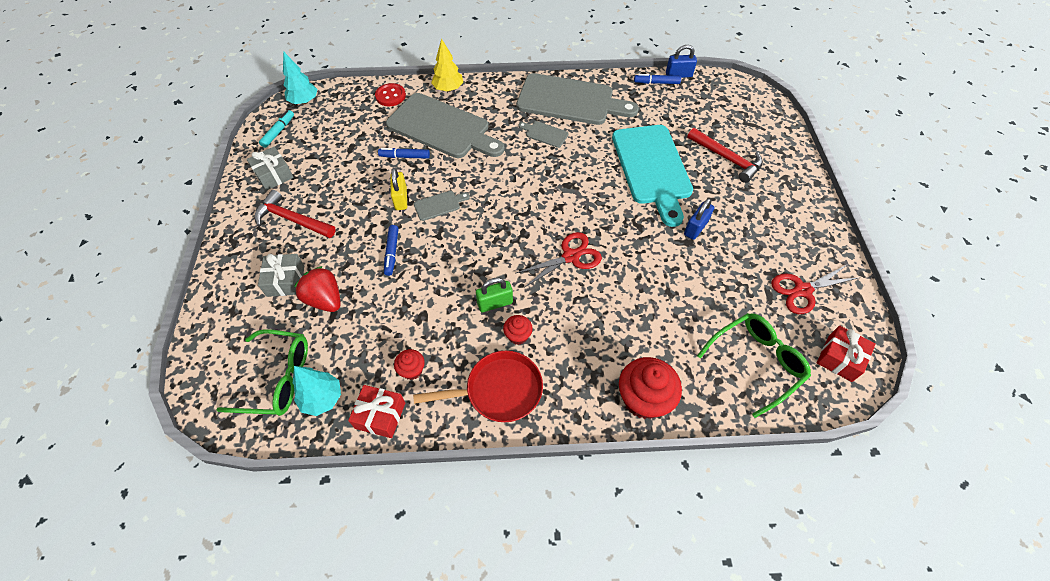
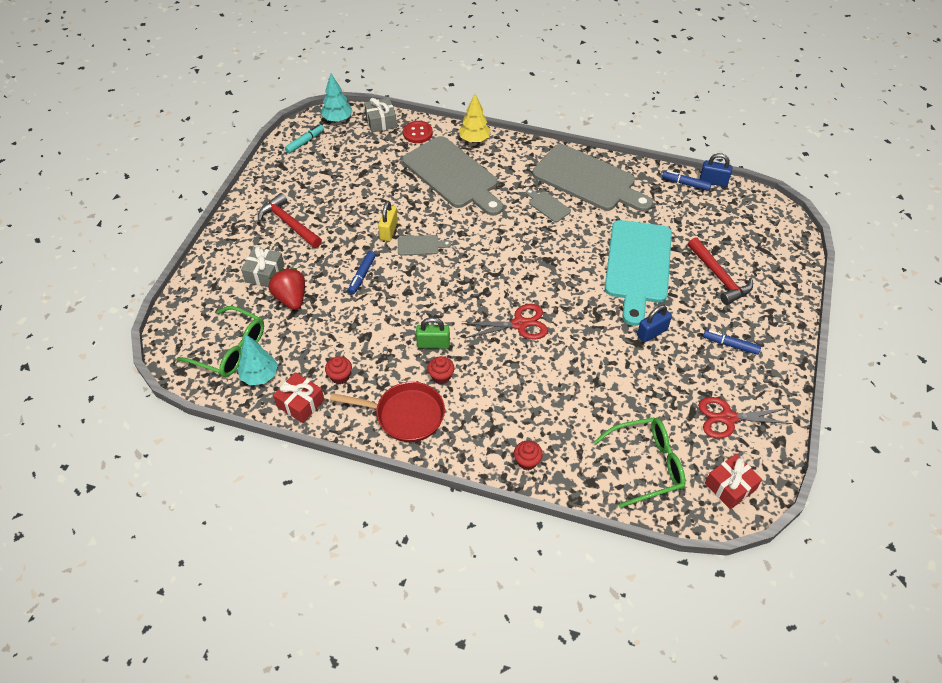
camera: 20 degrees right, 5 degrees down
grey gift [247,147,294,191] -> grey gift moved to [364,98,397,133]
blue marker [378,148,430,159] -> blue marker moved to [703,330,761,355]
red cupcake [619,357,682,419] -> red cupcake [514,441,543,470], size x0.51

